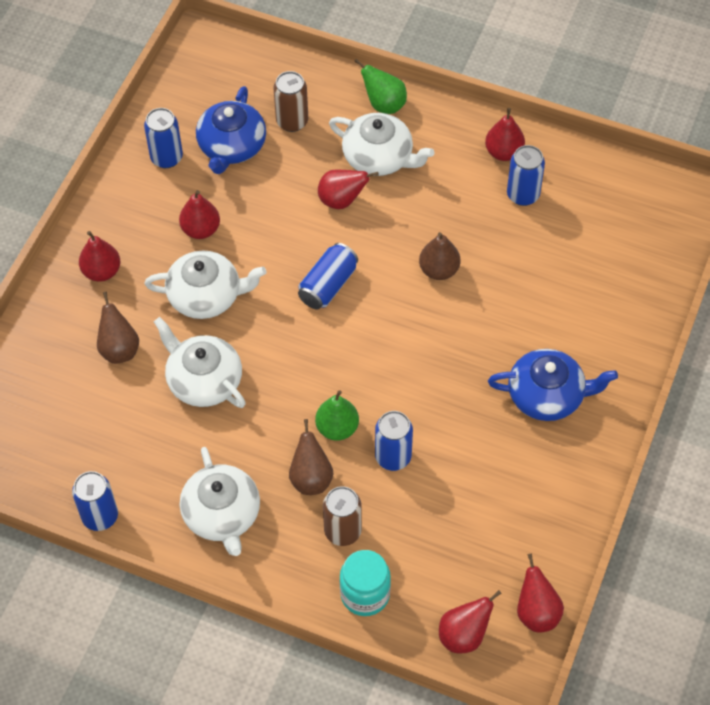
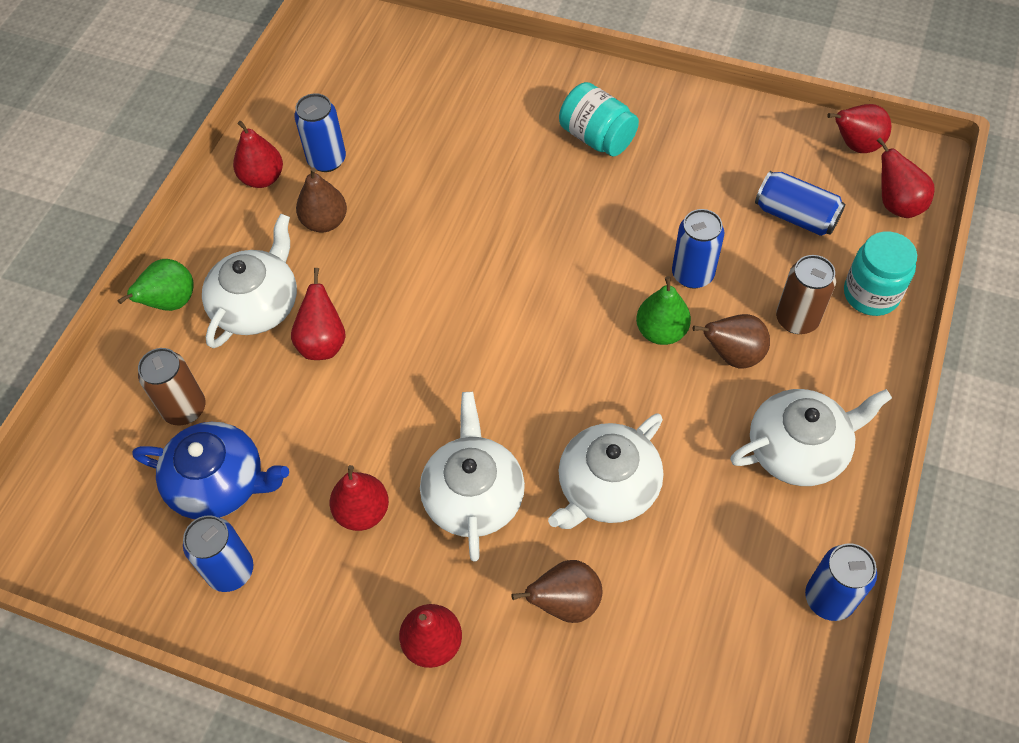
camera: 90 degrees left, 0 degrees up
blue can [298,243,358,310] -> blue can moved to [755,171,845,236]
brown pear [419,232,460,280] -> brown pear moved to [296,167,347,233]
blue teapot [488,349,618,421] -> turquoise jar [559,82,639,157]

